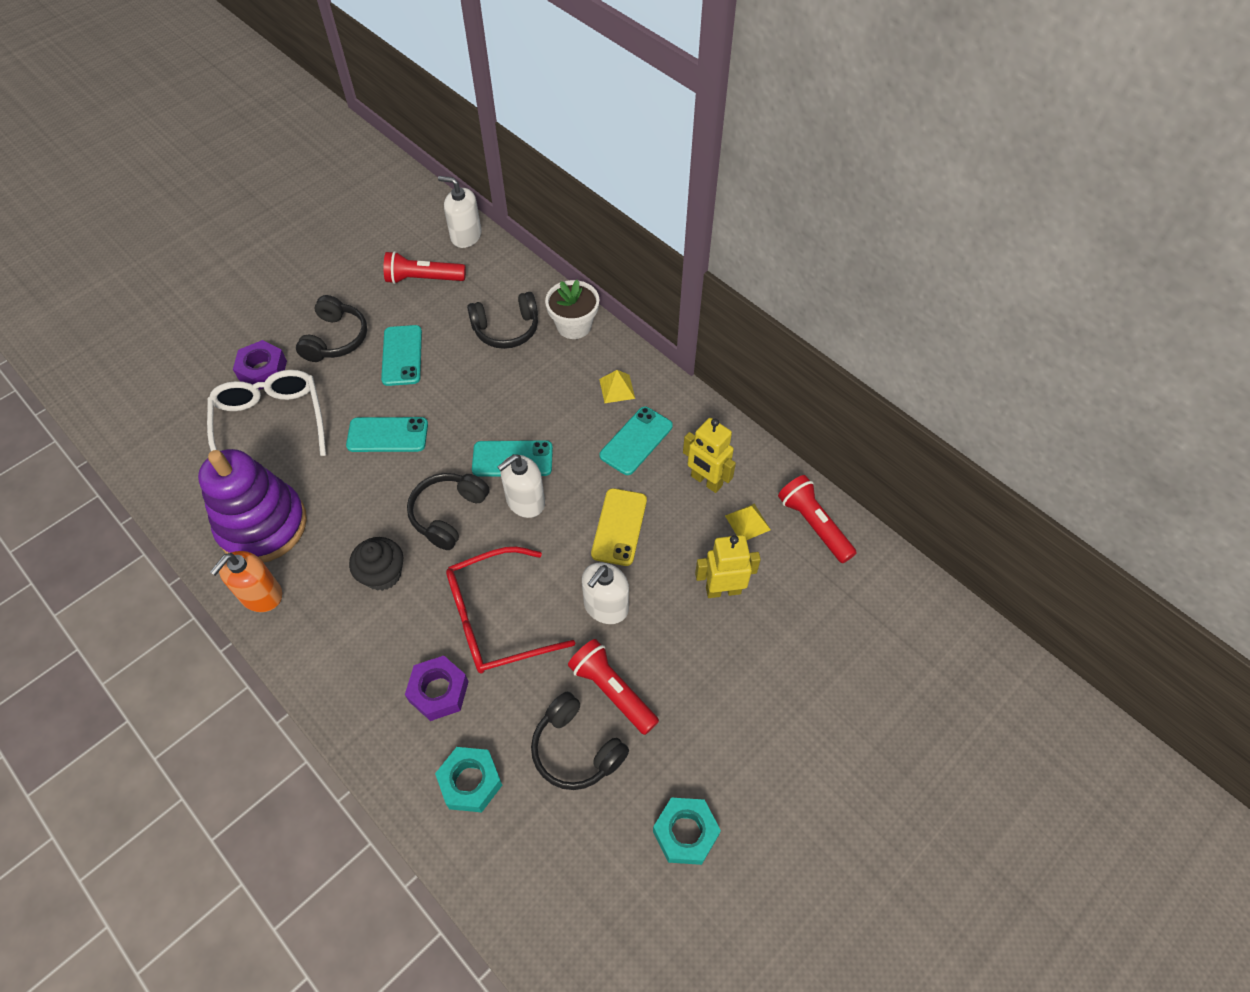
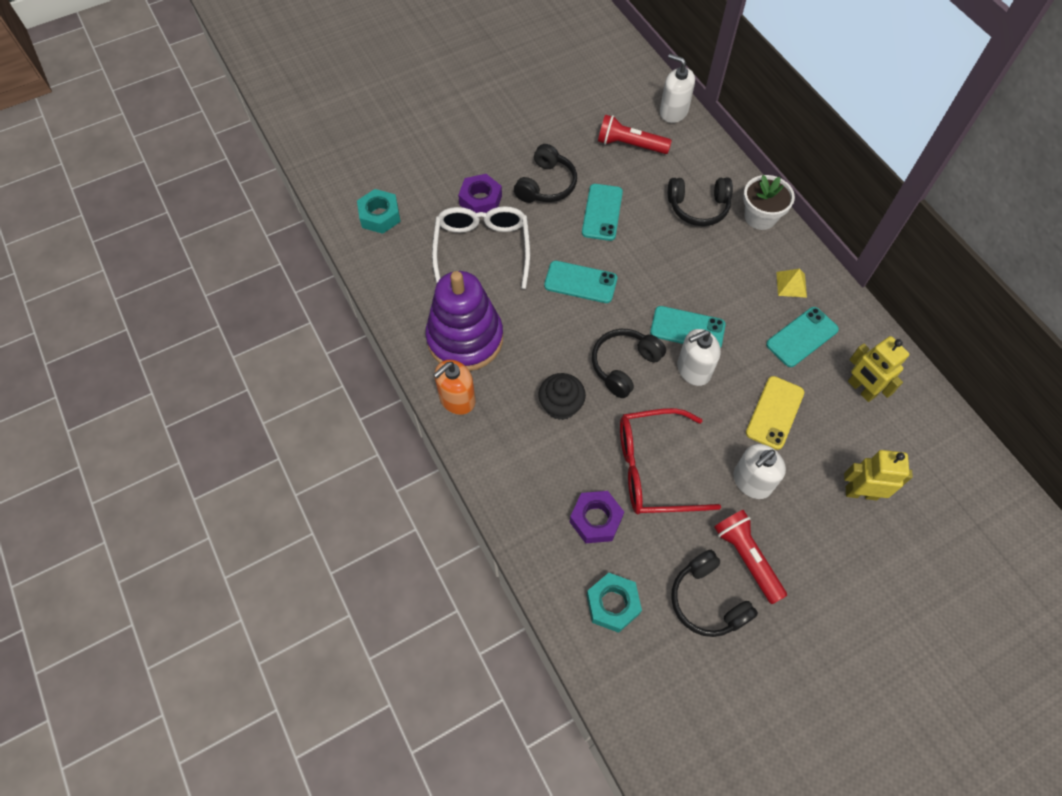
camera: 15 degrees right, 5 degrees up
turquoise nut [653,798,721,865] -> turquoise nut moved to [357,189,401,234]
yellow pyramid [725,504,771,540] -> none
red flashlight [778,475,857,563] -> none

